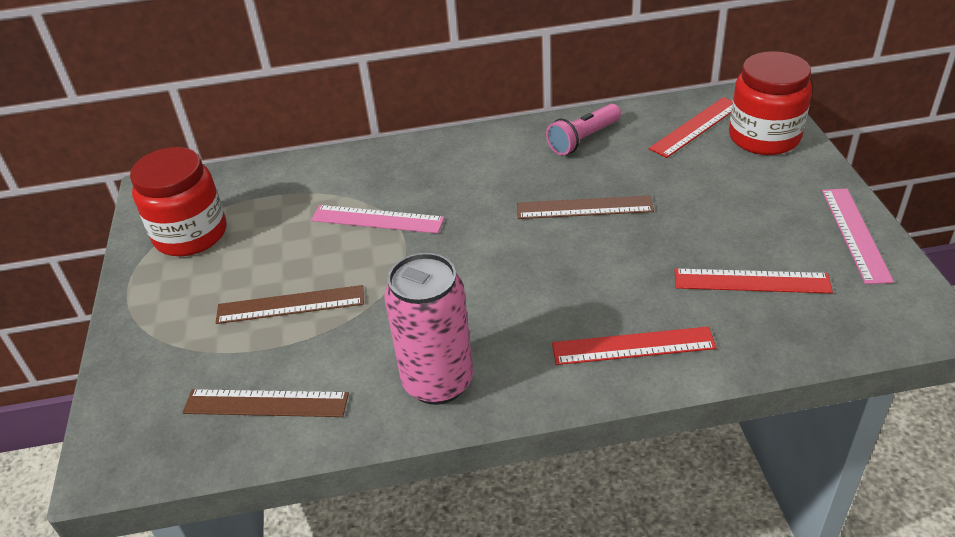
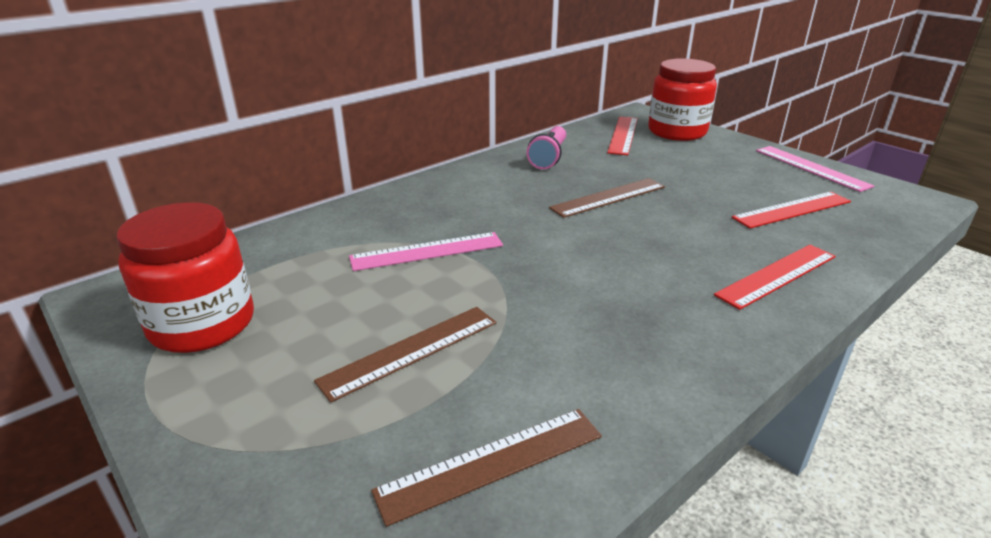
camera: 35 degrees left, 10 degrees down
pink can [384,253,473,405] -> none

